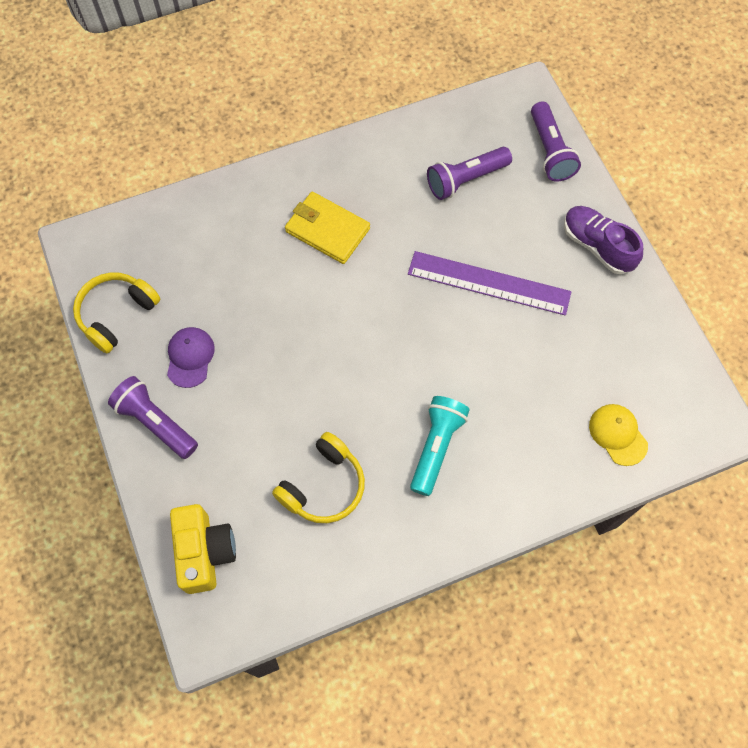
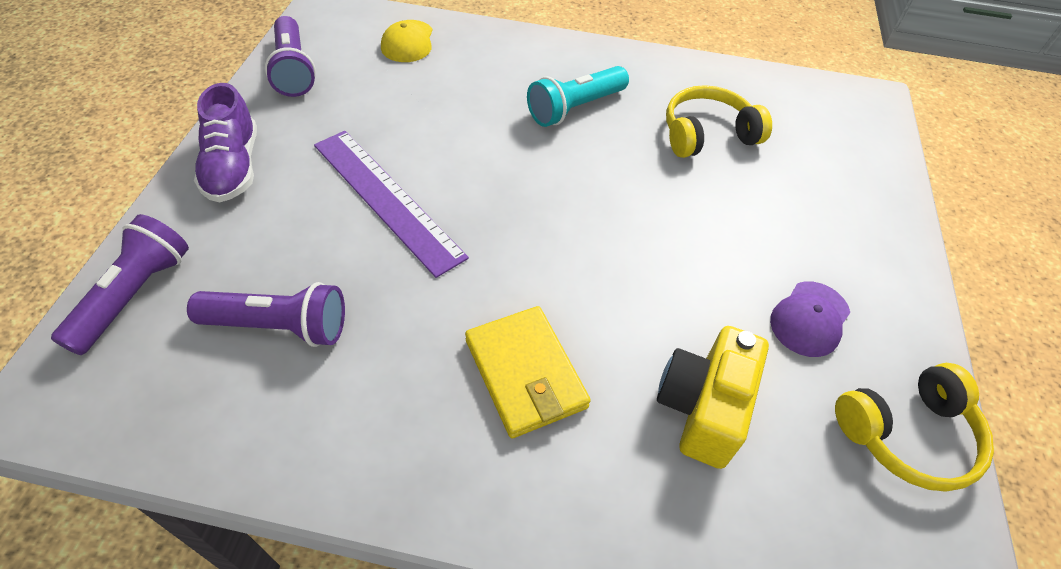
camera: 150 degrees left, 15 degrees down
purple flashlight [108,376,198,459] -> purple flashlight moved to [265,16,316,97]
yellow camera [170,504,236,594] -> yellow camera moved to [657,326,769,469]

